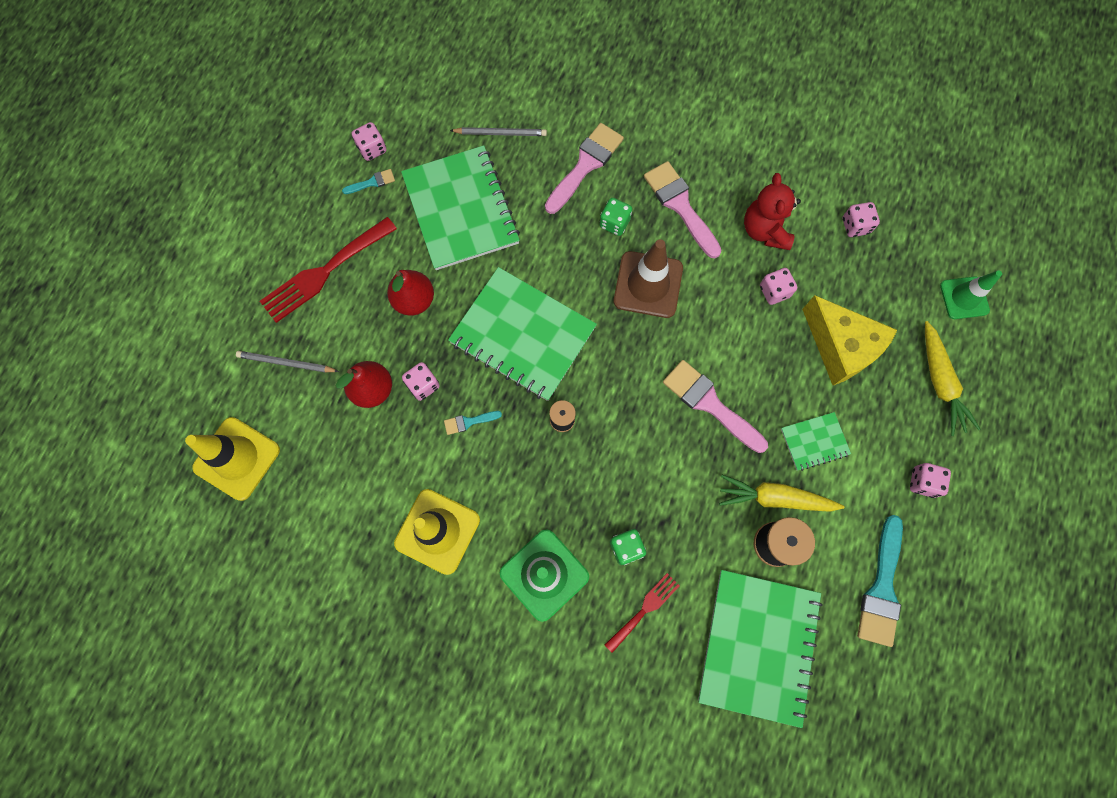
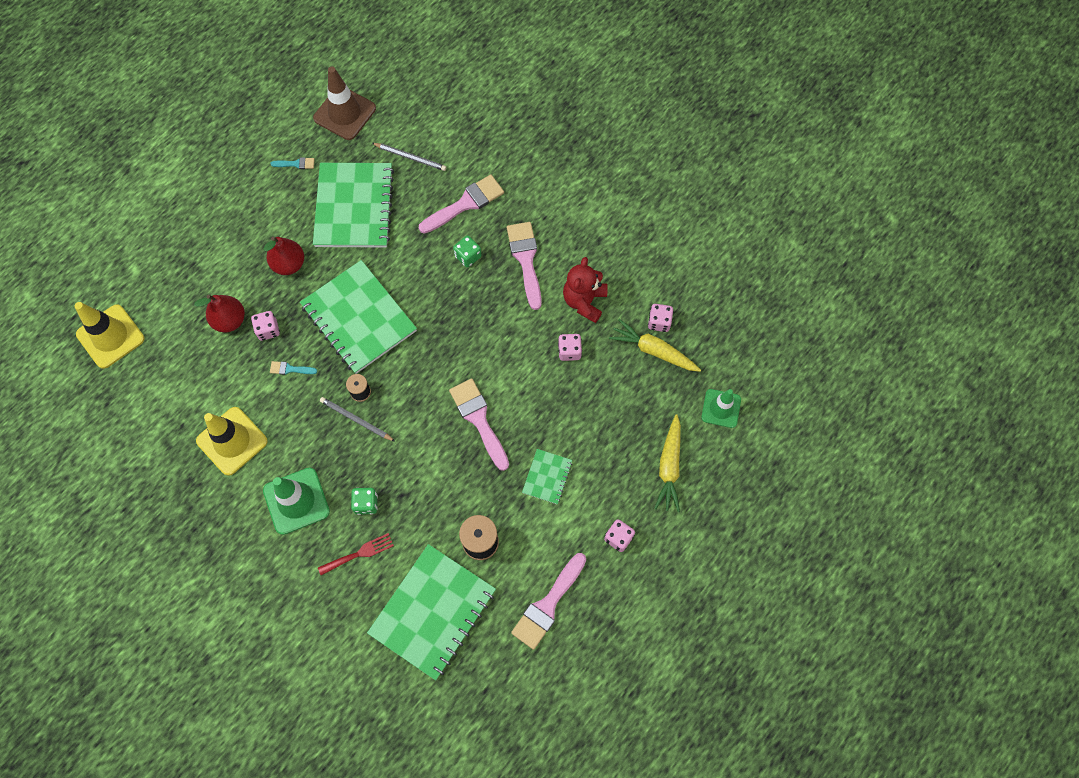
camera: 20 degrees right, 5 degrees down
grey pencil [236,351,339,373] -> grey pencil moved to [320,397,395,441]
red fork [260,217,397,323] -> none
pink dice [352,122,387,161] -> none
brown traffic cone [614,239,683,318] -> brown traffic cone moved to [313,66,376,140]
yellow carrot [719,475,844,512] -> yellow carrot moved to [609,319,701,372]
green notebook [781,412,851,471] -> green notebook turned 75 degrees counterclockwise [522,449,572,504]
yellow cheese [802,295,897,385] -> none
turquoise brush [857,515,903,647] -> pink brush [511,553,586,650]

